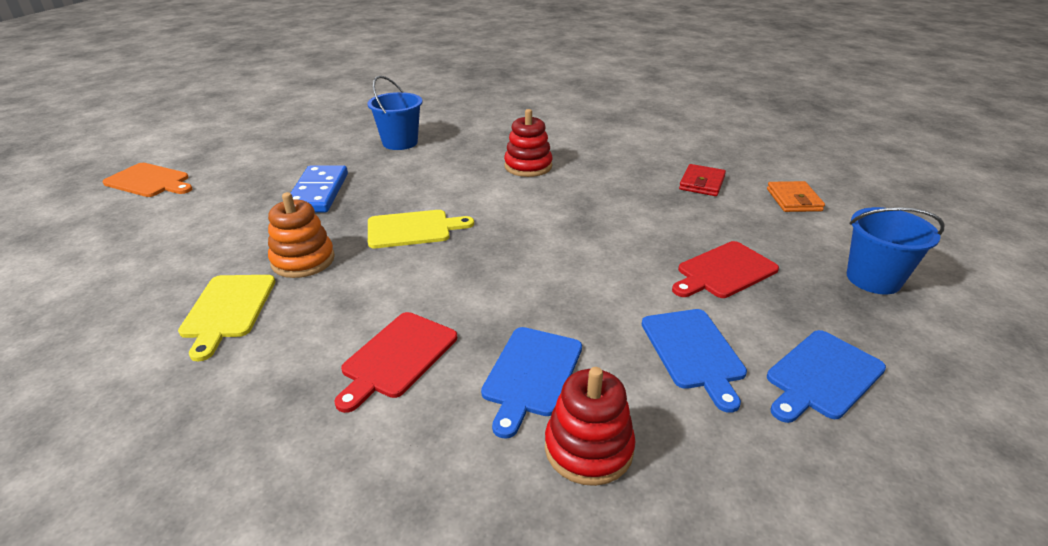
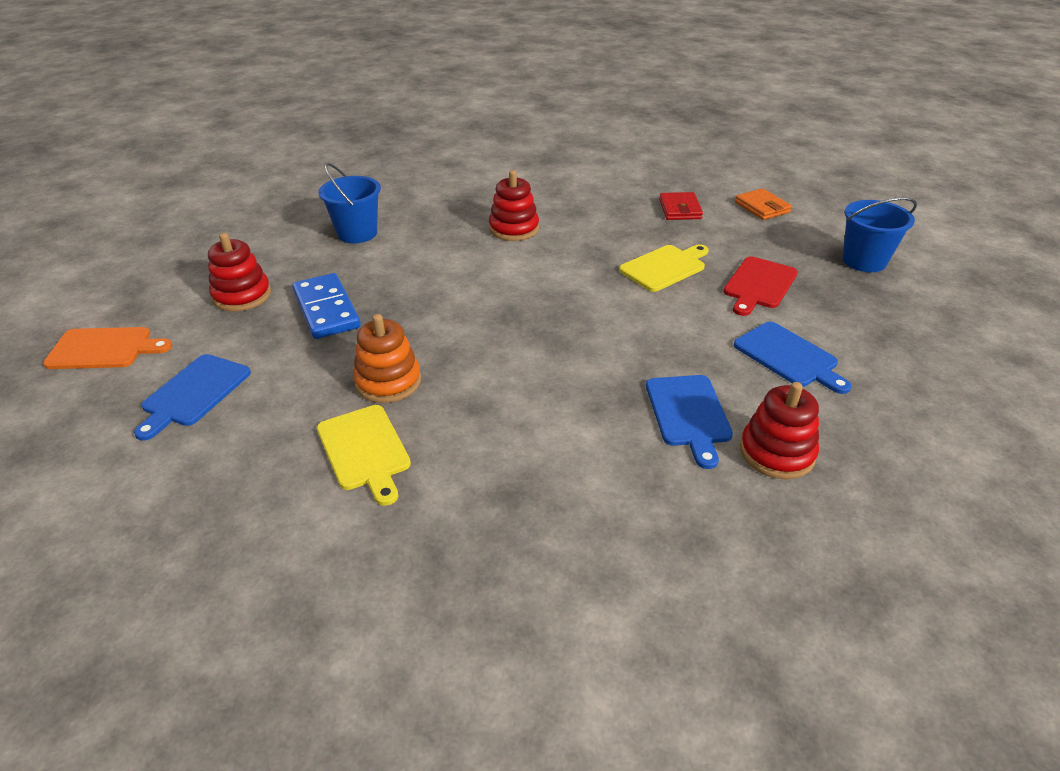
camera: 25 degrees left, 5 degrees up
red cutting board [334,312,457,413] -> none
yellow cutting board [368,210,474,248] -> yellow cutting board moved to [619,244,709,292]
blue cutting board [767,330,886,423] -> blue cutting board moved to [134,354,251,441]
none -> red stacking toy [208,233,271,312]

